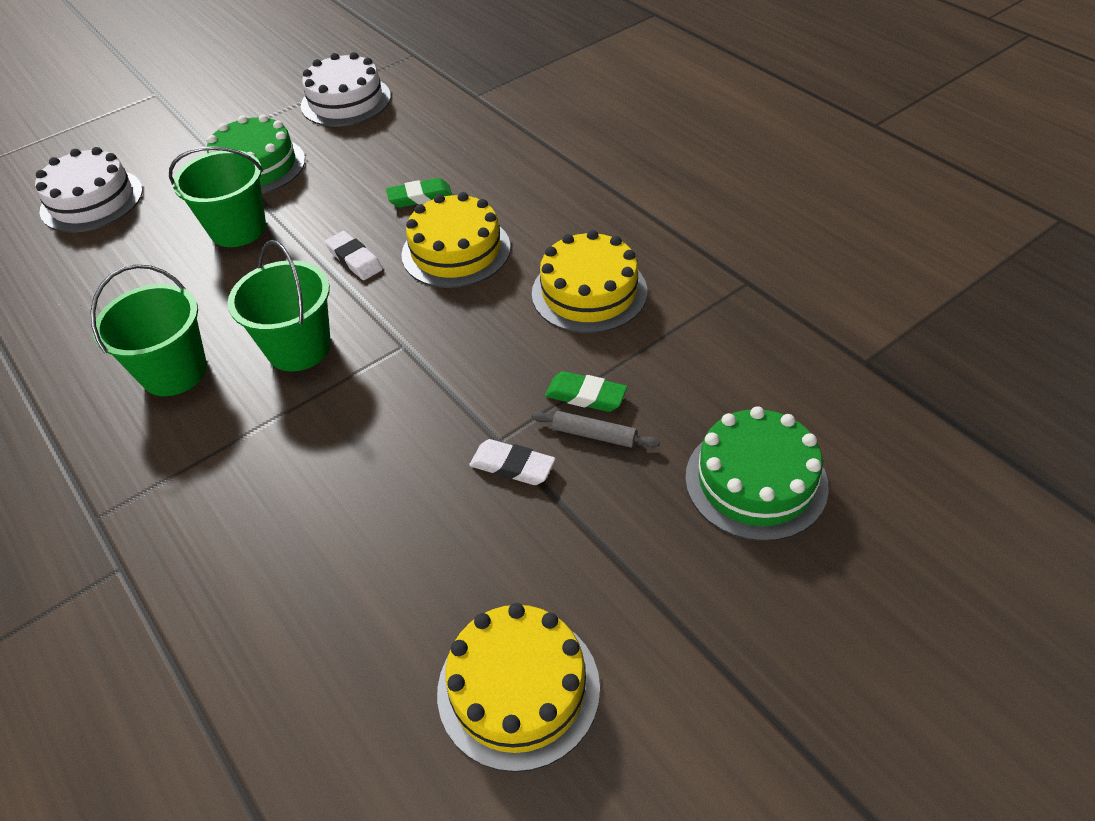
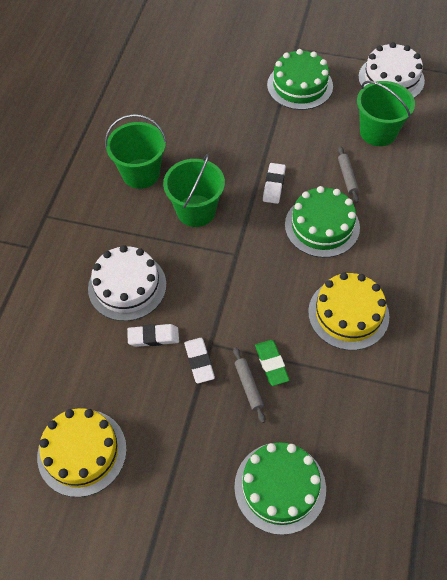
camera: 50 degrees right, 10 degrees up
white cake [35,147,143,232] -> white cake moved to [88,245,167,321]
green bucket [169,146,266,247] -> green bucket moved to [357,81,415,146]
green eraser [386,178,452,208] -> grey rolling pin [338,146,359,203]
yellow cake [401,192,511,288] -> green cake [285,186,360,258]
none -> white eraser [127,324,179,347]

